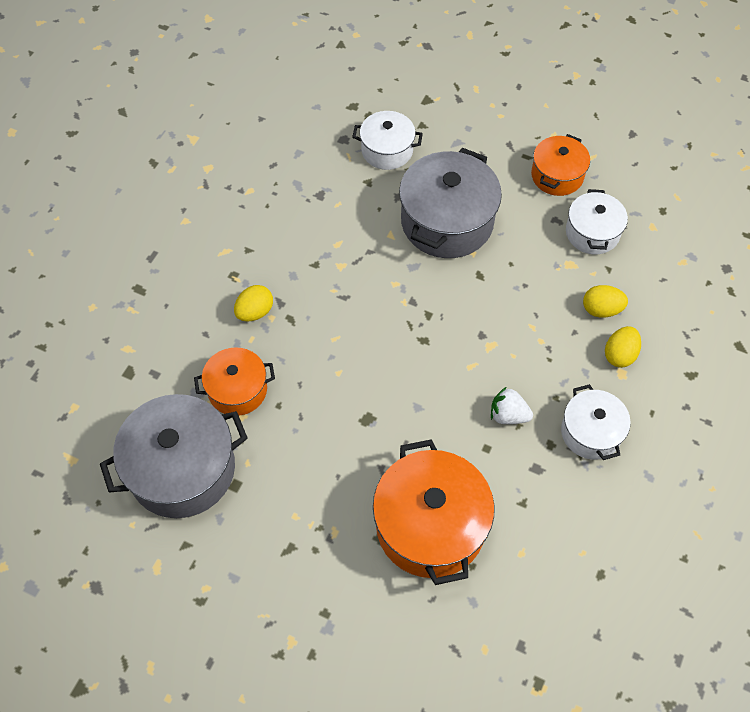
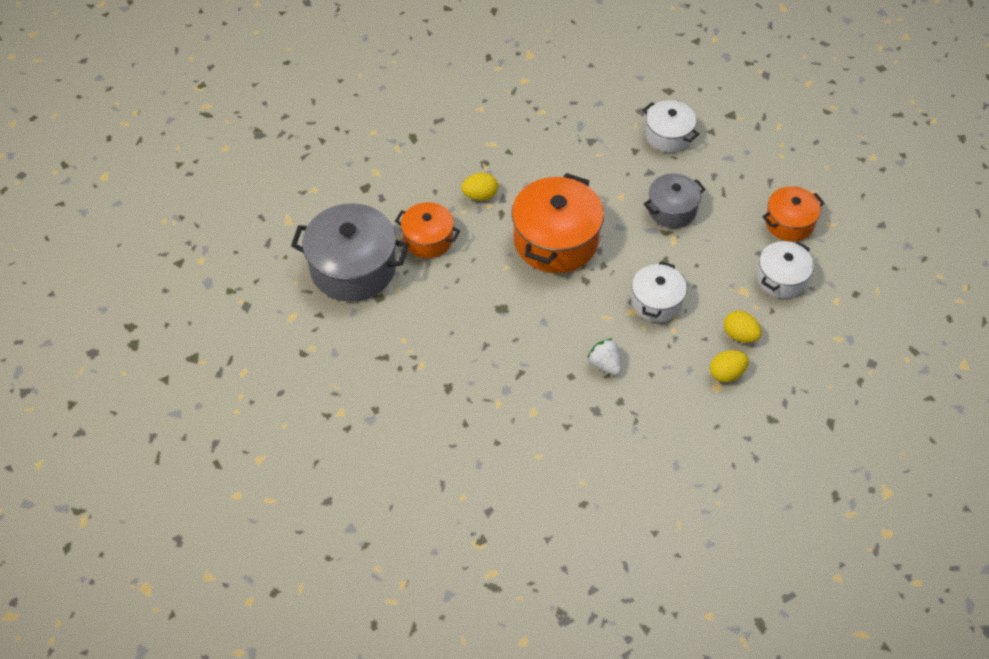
camera: 35 degrees right, 5 degrees down
orange pot [373,439,495,585] -> orange pot moved to [512,173,604,273]
grey pot [399,148,502,258] -> grey pot [644,173,705,228], size x0.58
white pot [561,384,631,460] -> white pot moved to [631,261,687,322]

